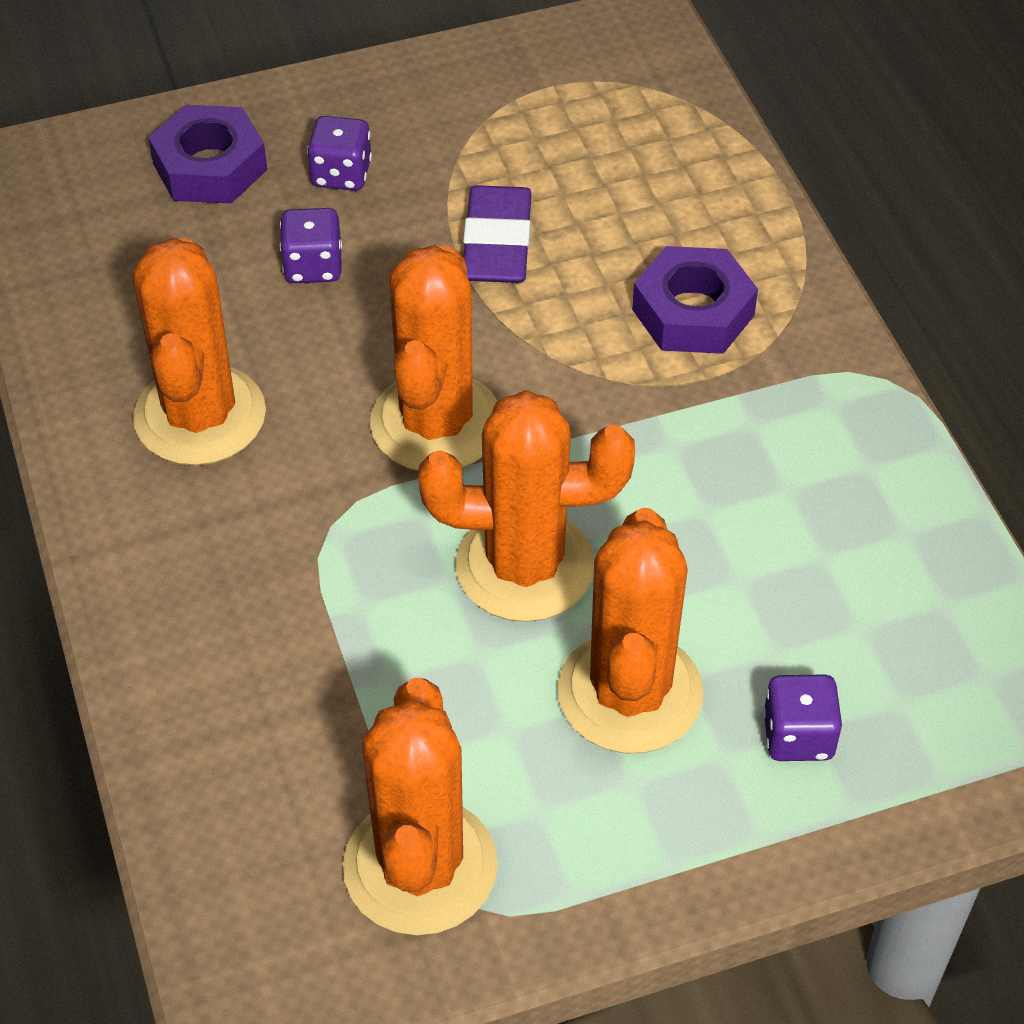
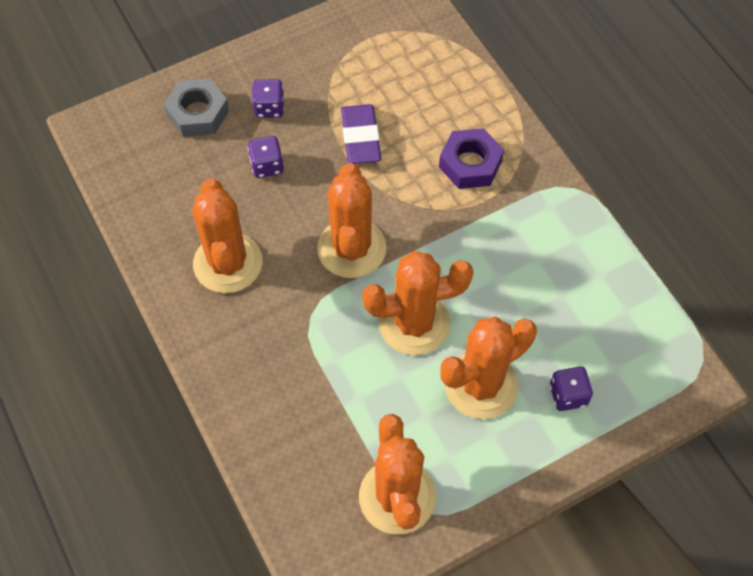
camera: 10 degrees left, 10 degrees up
purple nut [148,105,267,204] -> grey nut [164,78,229,137]
orange cactus [558,508,703,753] -> orange cactus turned 60 degrees clockwise [440,317,537,419]

